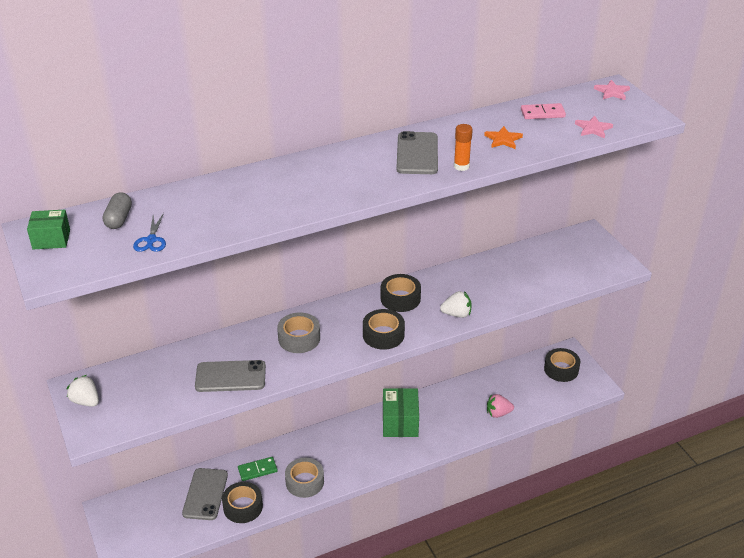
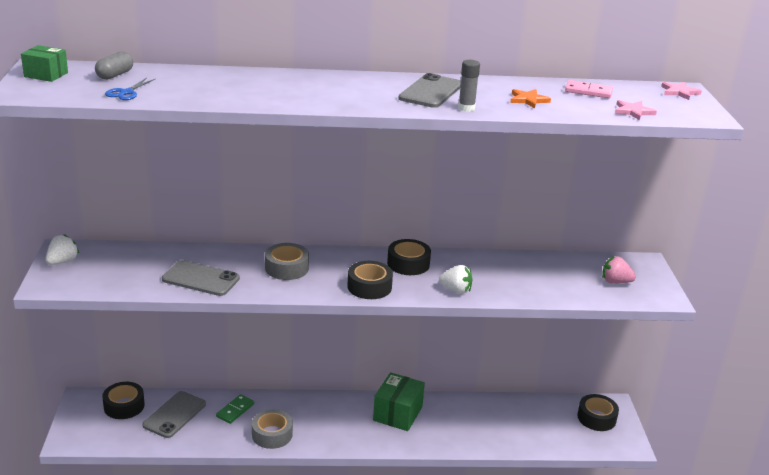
camera: 20 degrees right, 10 degrees down
white strawberry [67,375,99,407] -> white strawberry turned 60 degrees clockwise [45,234,79,265]
black tape [222,482,263,523] -> black tape moved to [102,382,145,419]
green domino [238,457,278,481] -> green domino turned 60 degrees counterclockwise [216,394,254,424]
orange glue stick [454,124,473,171] -> grey glue stick [458,60,480,112]
pink strawberry [487,394,514,418] -> pink strawberry moved to [602,256,636,284]

